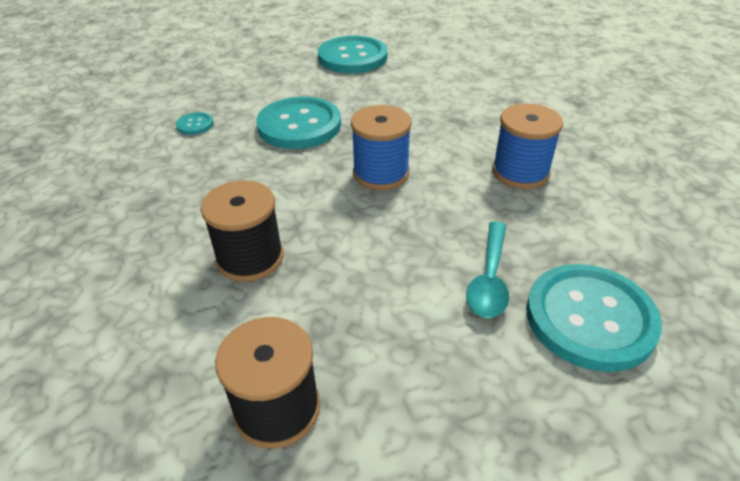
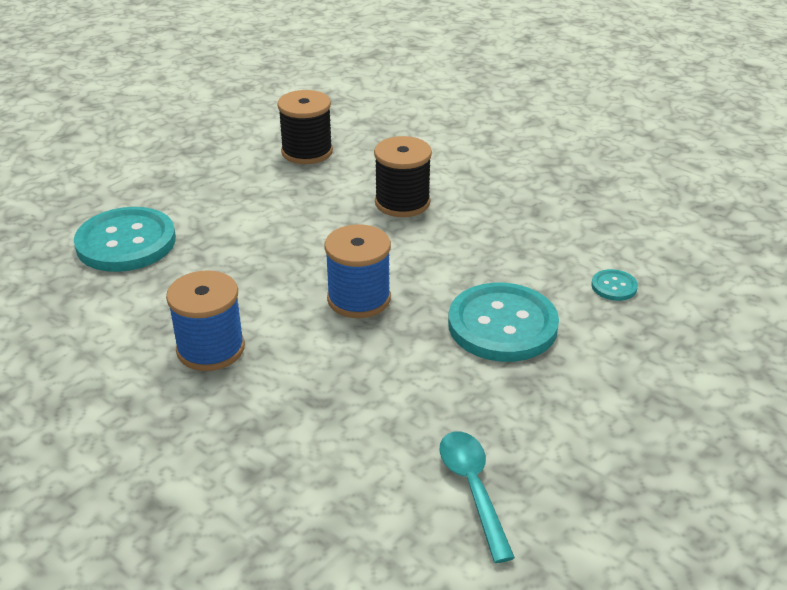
camera: 150 degrees right, 5 degrees down
turquoise button [318,36,388,74] -> none
turquoise spoon [466,222,509,318] -> turquoise spoon moved to [439,431,515,563]

